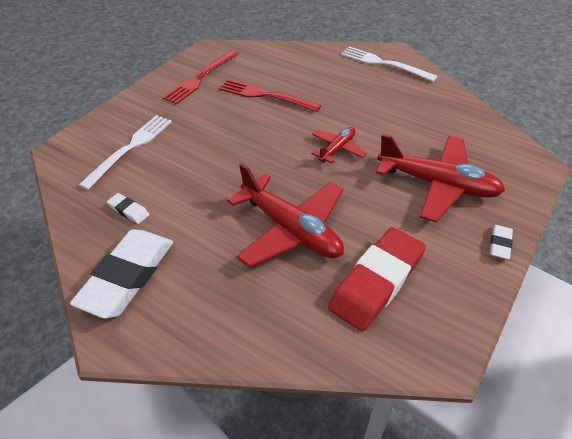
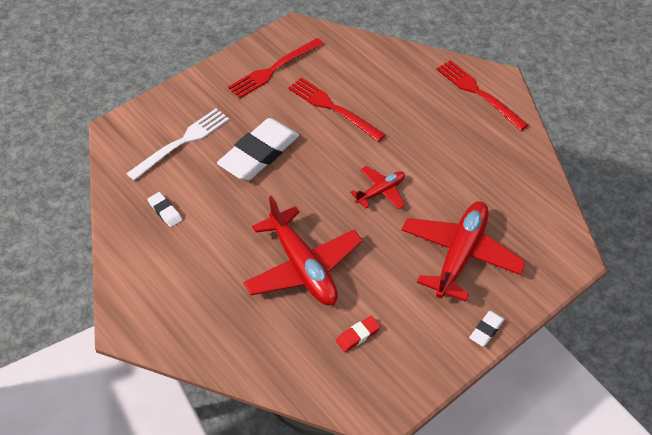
camera: 15 degrees right, 5 degrees up
white eraser [70,229,173,319] -> white eraser moved to [217,118,299,181]
red eraser [328,227,426,332] -> red eraser [336,316,381,352], size x0.43
white fork [341,47,438,82] -> red fork [436,60,528,131]
red plane [376,134,505,223] -> red plane turned 105 degrees counterclockwise [402,201,526,302]

